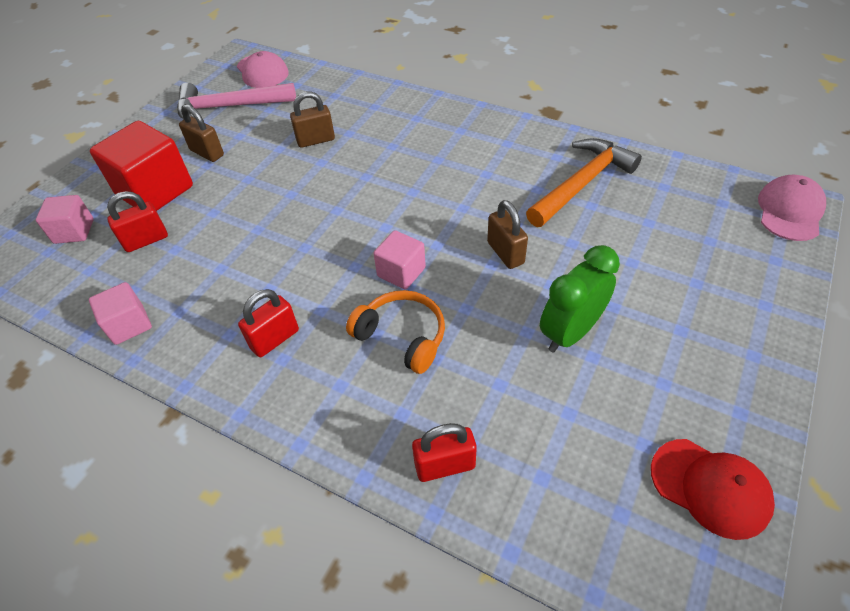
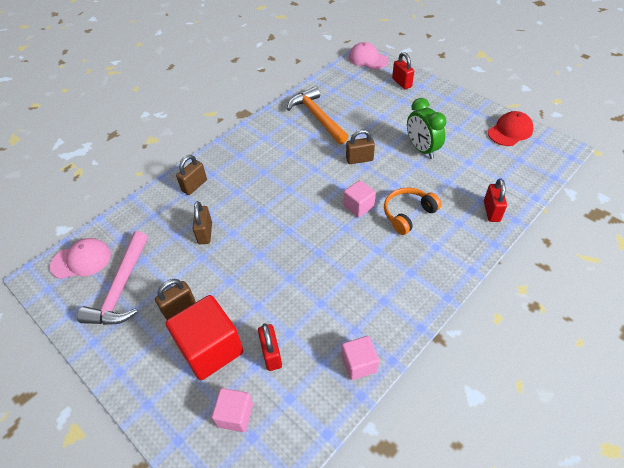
camera: 75 degrees left, 0 degrees up
red padlock [238,289,299,357] -> red padlock moved to [392,52,414,89]
none -> brown padlock [176,155,207,195]

